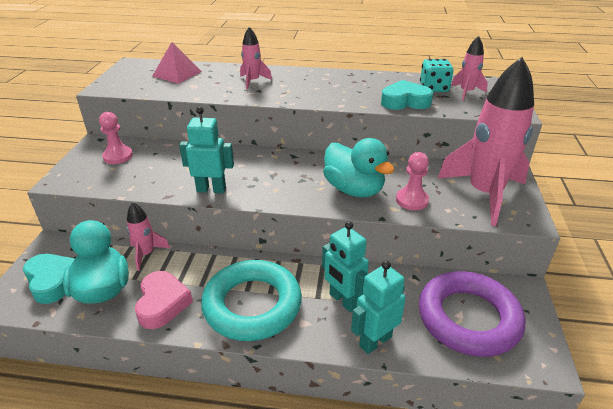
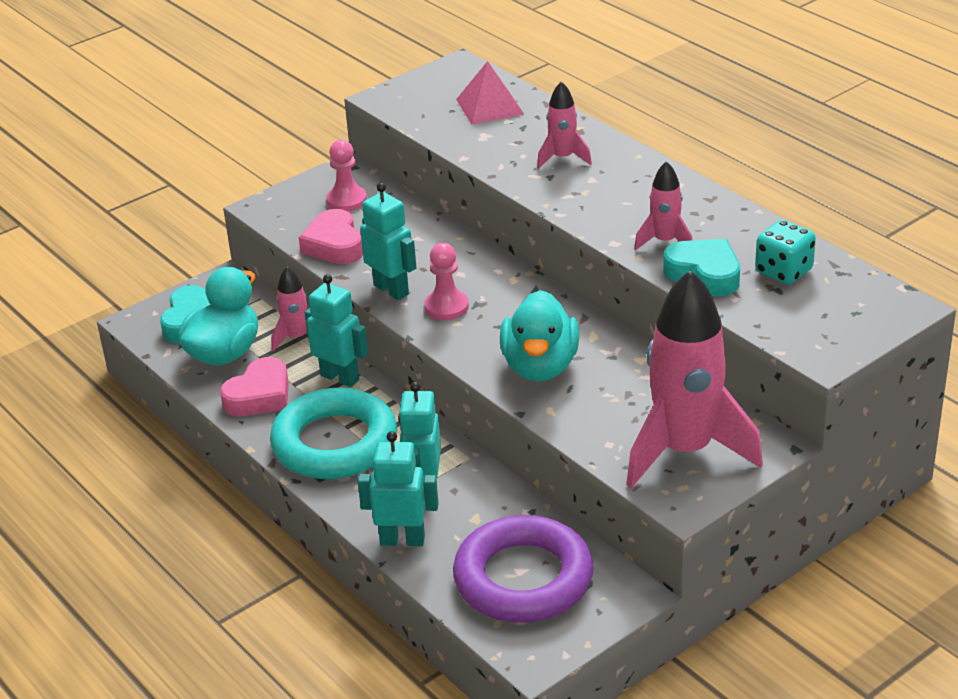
camera: 45 degrees right, 0 degrees up
pink pawn [396,152,429,210] -> pink pawn moved to [425,243,469,320]
pink rocket [451,36,488,101] -> pink rocket moved to [634,161,693,250]
none -> pink heart [299,209,363,264]
none -> turquoise robot [305,274,368,387]

